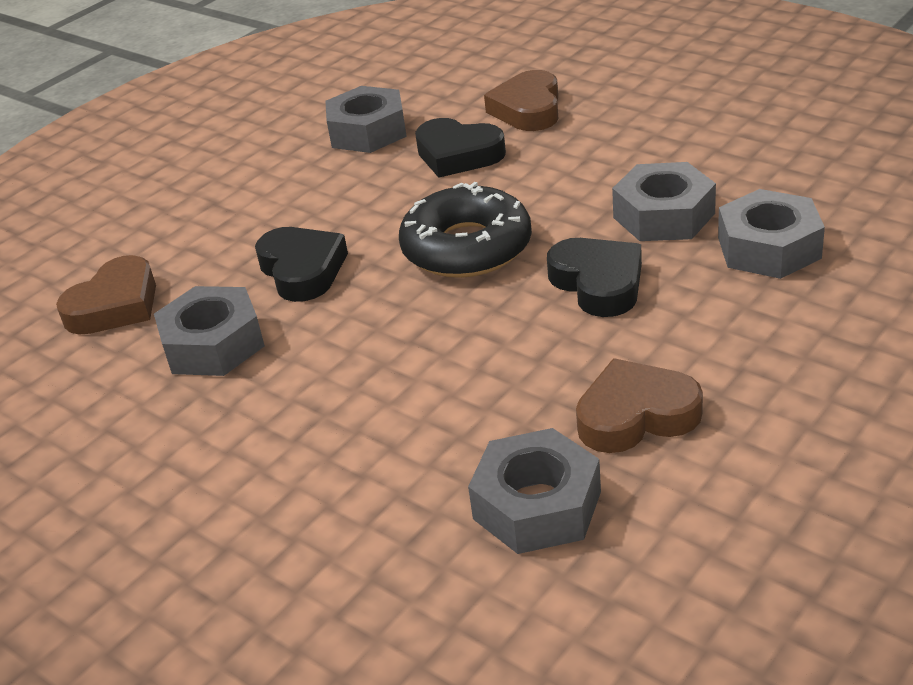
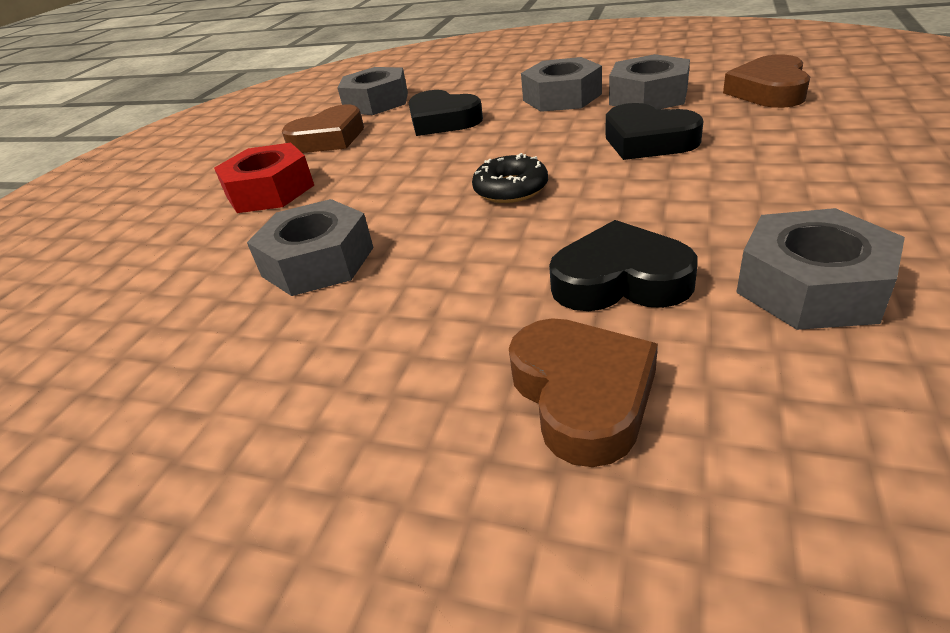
camera: 160 degrees right, 0 degrees up
black donut [399,182,532,278] -> black donut [472,153,548,203], size x0.56
black heart [547,238,642,317] -> black heart moved to [408,90,483,136]
grey nut [718,189,825,279] -> grey nut moved to [521,57,602,112]
none -> red nut [214,143,314,213]

